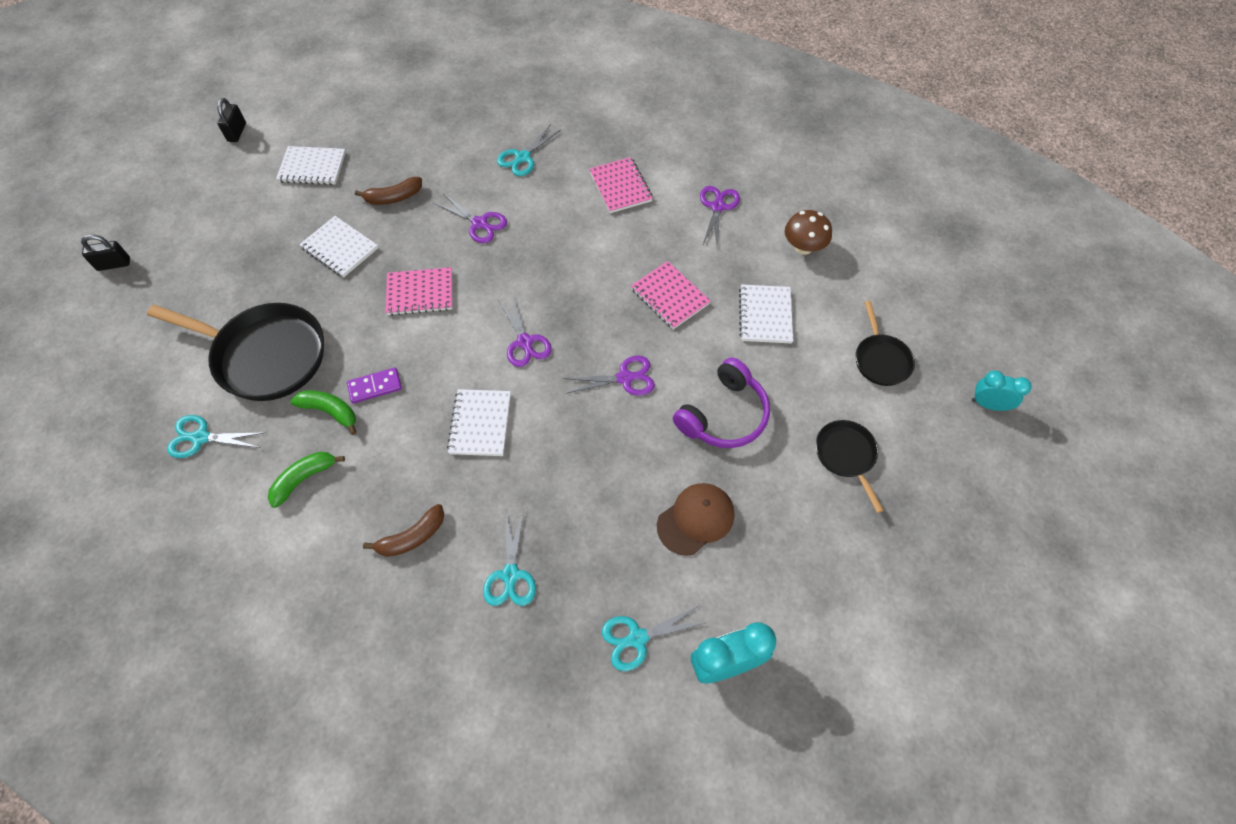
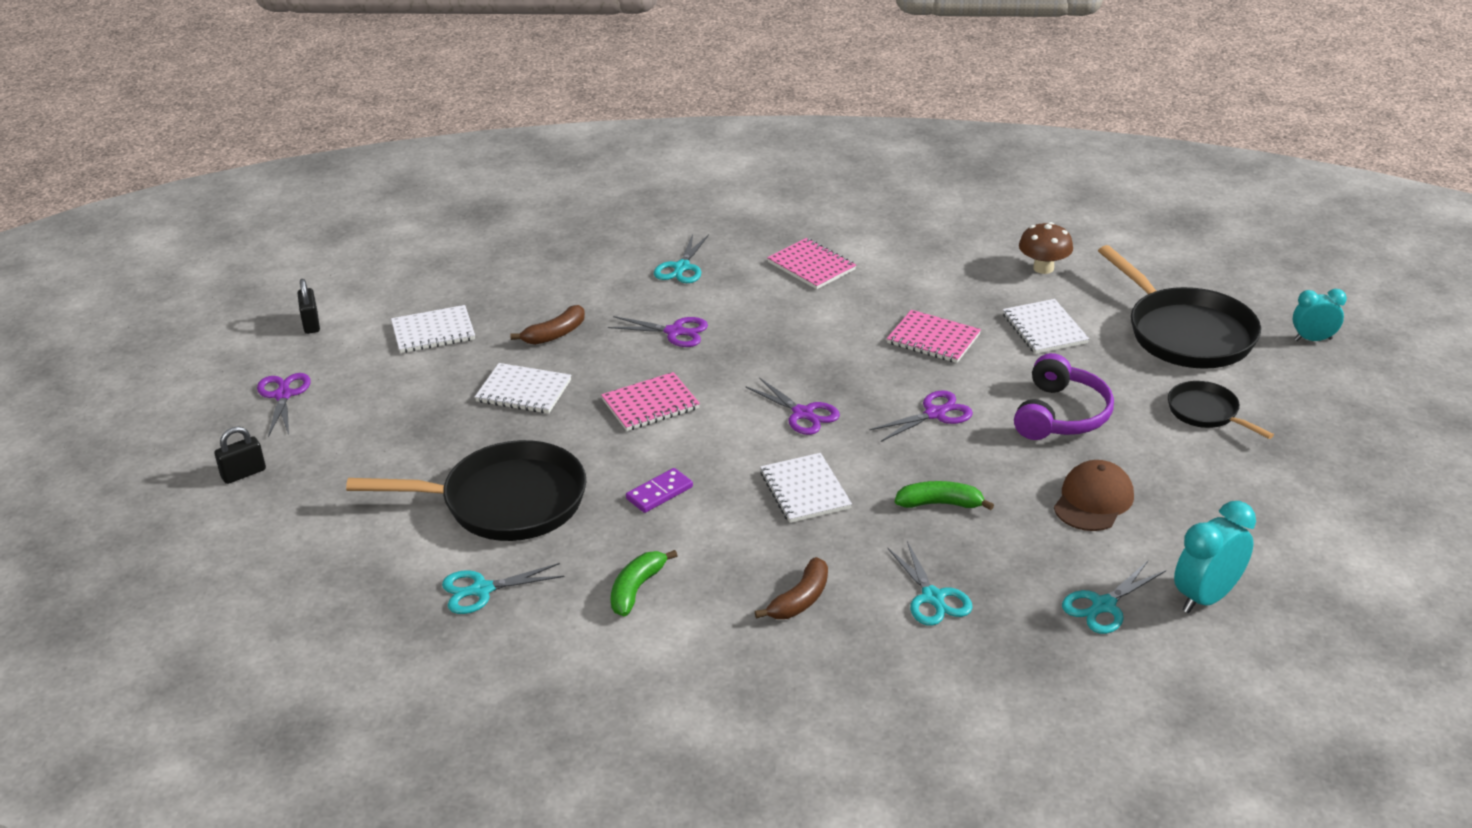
camera: 20 degrees left, 25 degrees down
green banana [290,390,357,435] -> green banana moved to [895,481,994,510]
purple scissors [700,186,740,246] -> purple scissors moved to [257,373,311,437]
black pan [856,301,915,386] -> black pan [1098,245,1261,369], size x1.92

